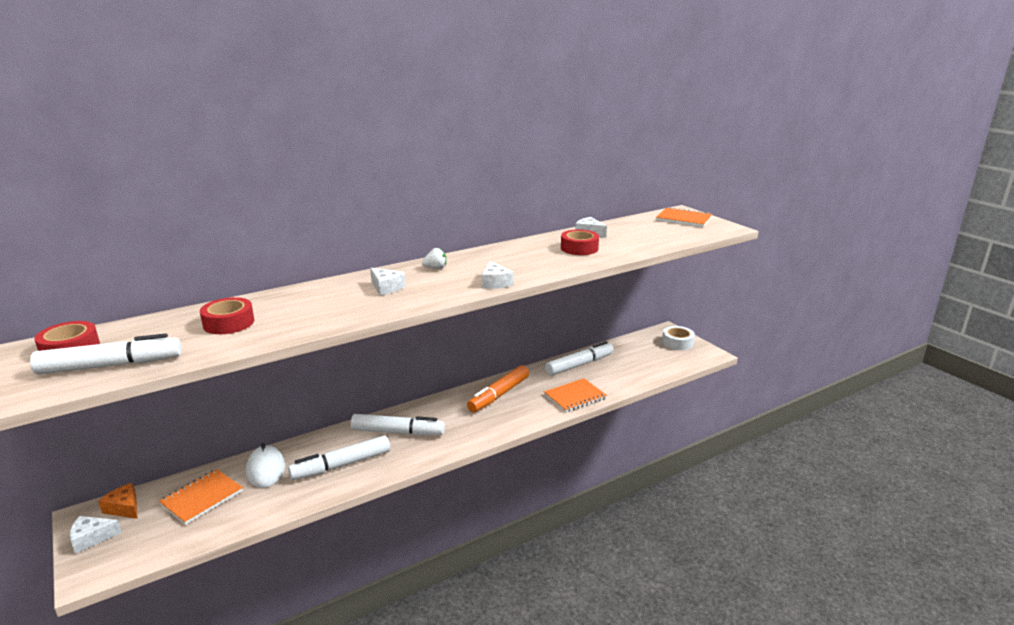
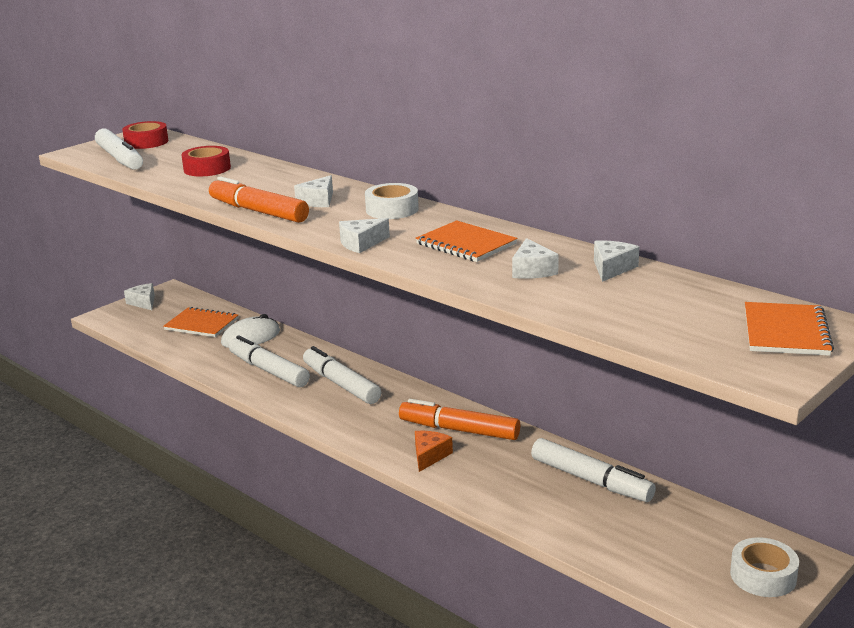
camera: 75 degrees right, 0 degrees up
orange cheese [98,483,138,519] -> orange cheese moved to [415,431,453,472]
white marker [351,414,445,435] -> white marker turned 150 degrees clockwise [303,346,381,404]
white strawberry [422,248,446,269] -> white tape [365,183,419,219]
orange notebook [544,378,607,412] -> orange notebook moved to [416,220,518,262]
red tape [561,229,599,255] -> white cheese [512,238,559,279]
none -> orange marker [209,176,309,223]

